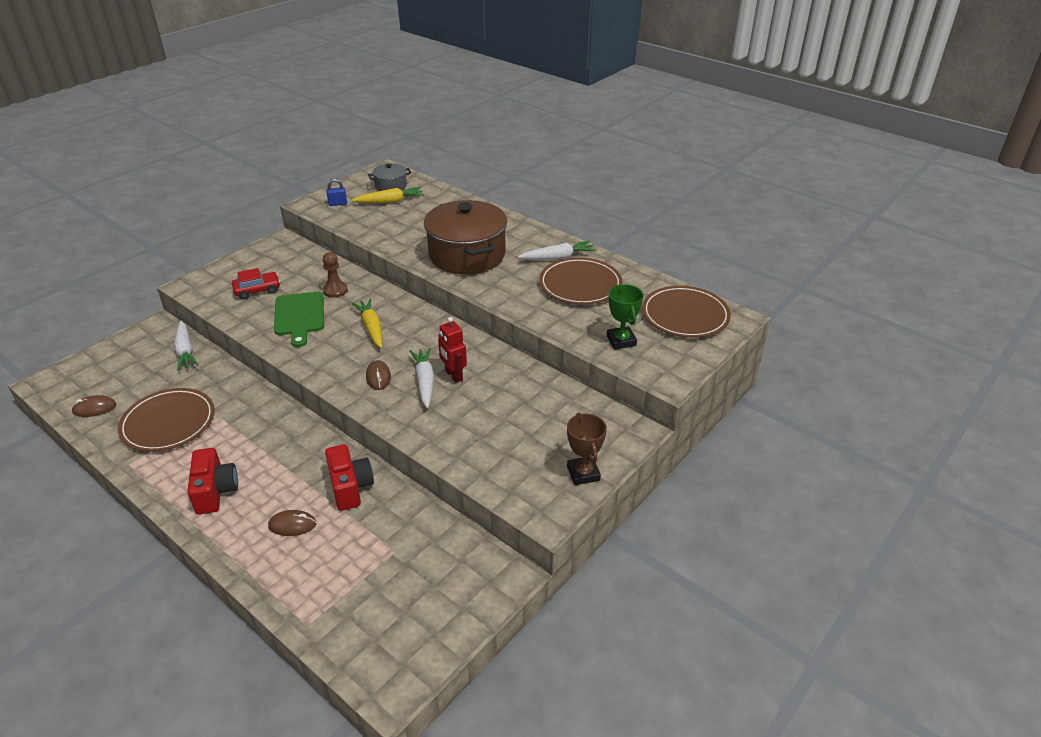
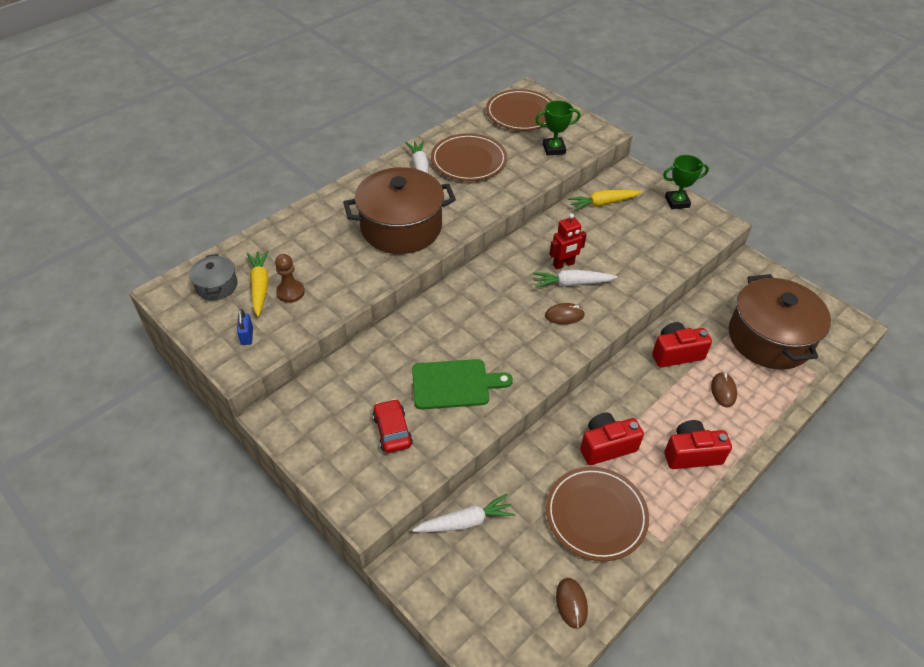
camera: 85 degrees left, 10 degrees up
brown pawn [323,252,348,298] -> brown pawn moved to [275,254,305,303]
yellow carrot [351,298,383,348] -> yellow carrot moved to [568,190,642,211]
brown trophy [567,413,607,485] -> green trophy [663,155,709,209]
none -> red camera [580,413,644,465]
none -> brown pot [729,274,831,370]

